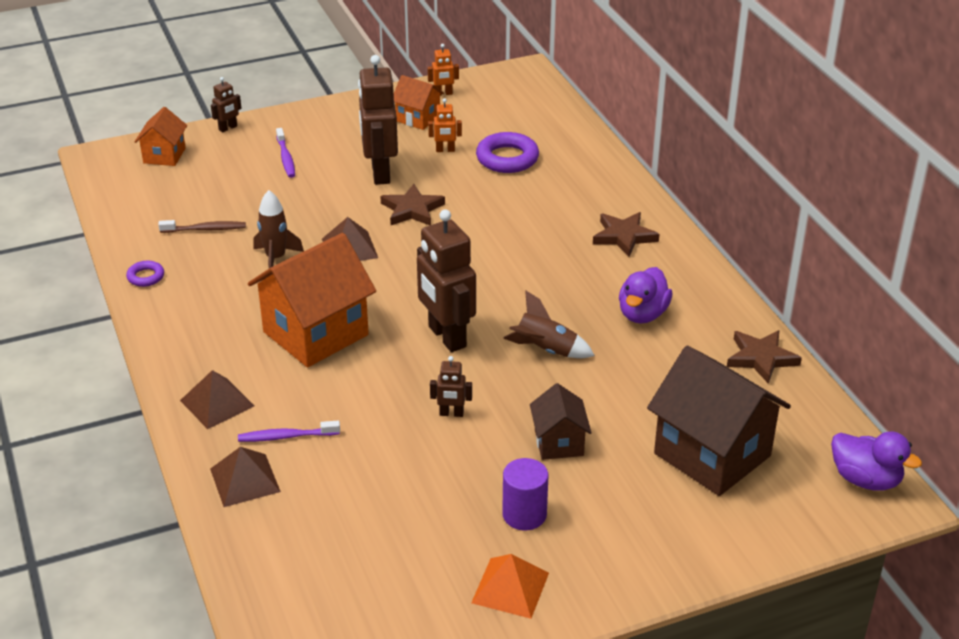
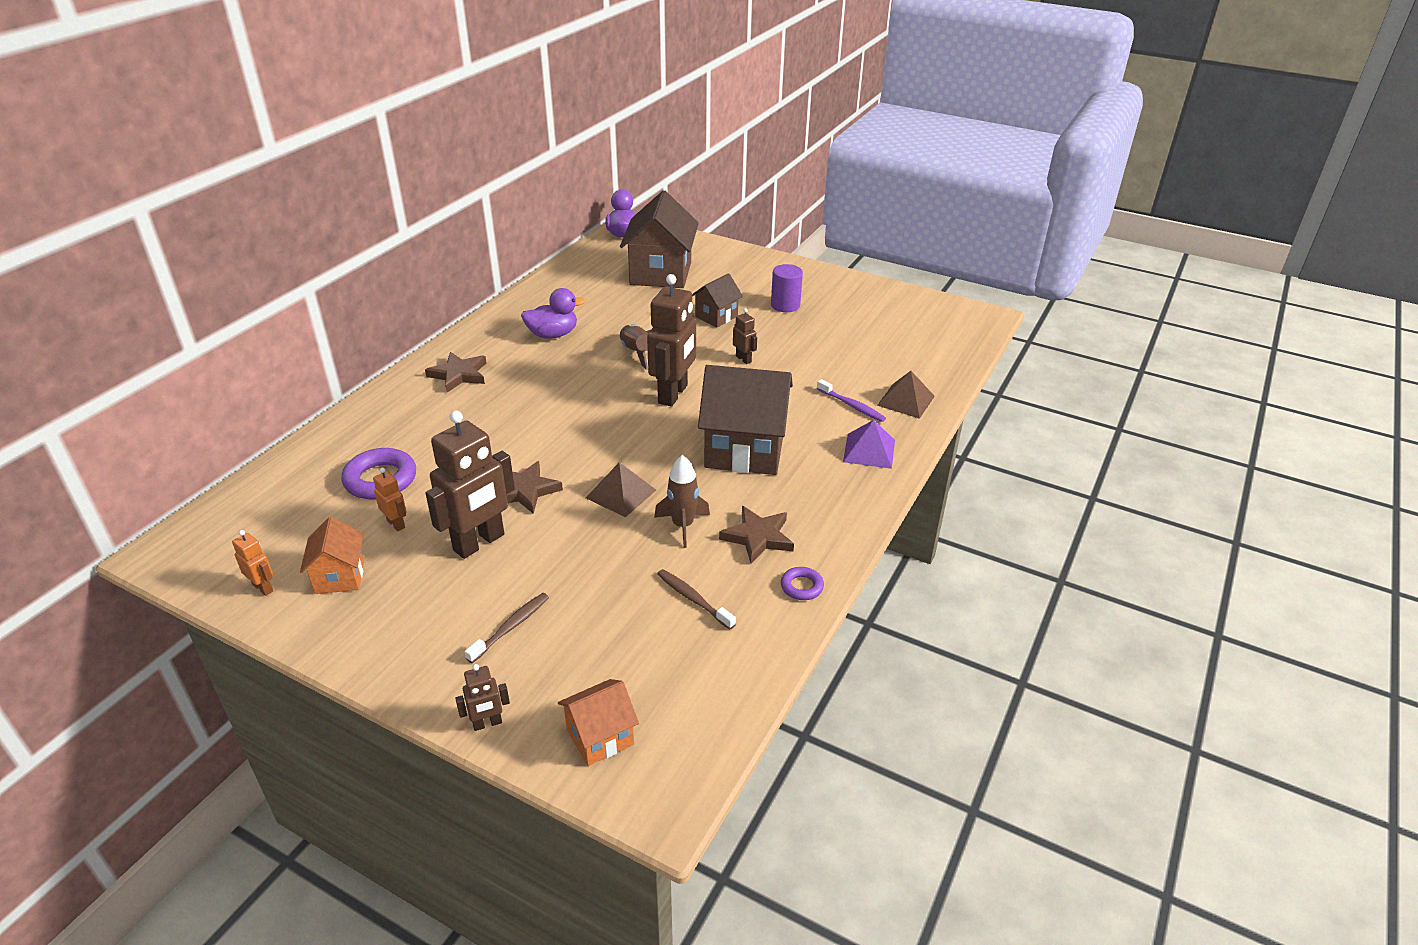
camera: 130 degrees left, 0 degrees up
brown pyramid [180,370,254,429] -> purple pyramid [843,420,895,469]
brown robot [211,77,242,132] -> brown robot turned 150 degrees clockwise [455,664,510,731]
orange house [248,233,376,367] -> brown house [698,365,793,475]
purple toothbrush [276,128,295,178] -> brown toothbrush [464,593,549,663]
orange pyramid [471,554,549,619] -> none
brown star [727,330,802,384] -> brown star moved to [719,506,794,563]

